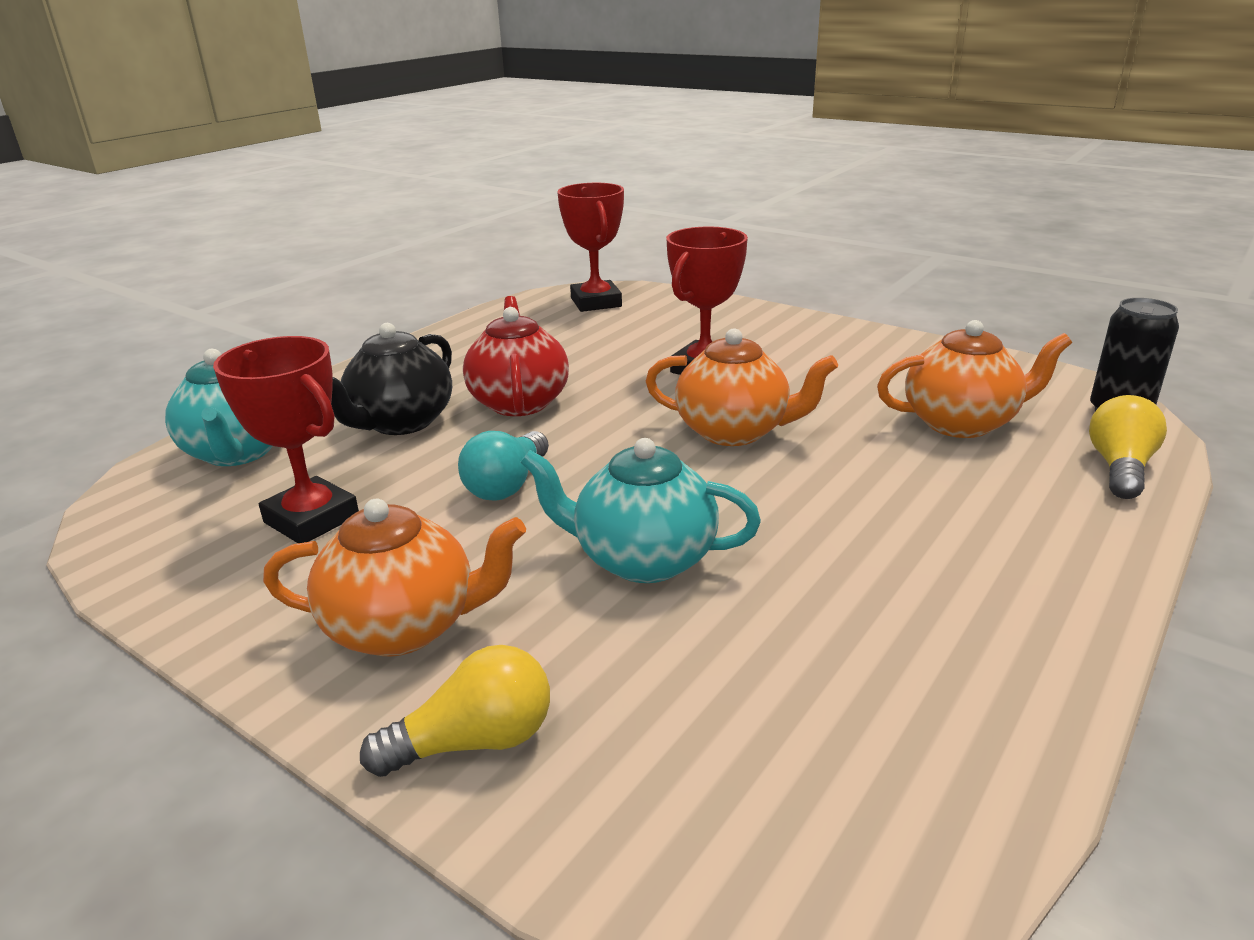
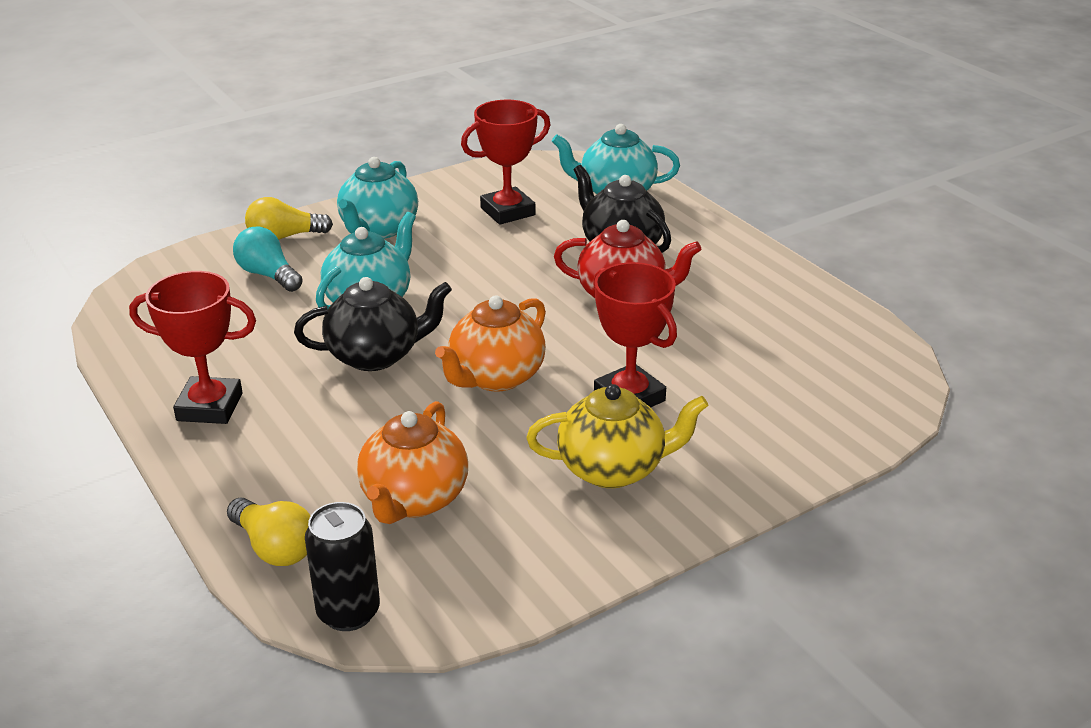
camera: 110 degrees right, 5 degrees up
orange teapot [263,499,526,656] -> turquoise teapot [337,157,418,239]
yellow light bulb [360,645,550,777] -> yellow light bulb turned 75 degrees clockwise [245,197,333,240]
turquoise light bulb [458,431,549,501] -> turquoise light bulb moved to [233,226,303,292]
red trophy [557,183,624,312] -> red trophy moved to [129,271,256,424]
none -> black teapot [294,277,452,371]
none -> yellow teapot [527,384,709,488]

